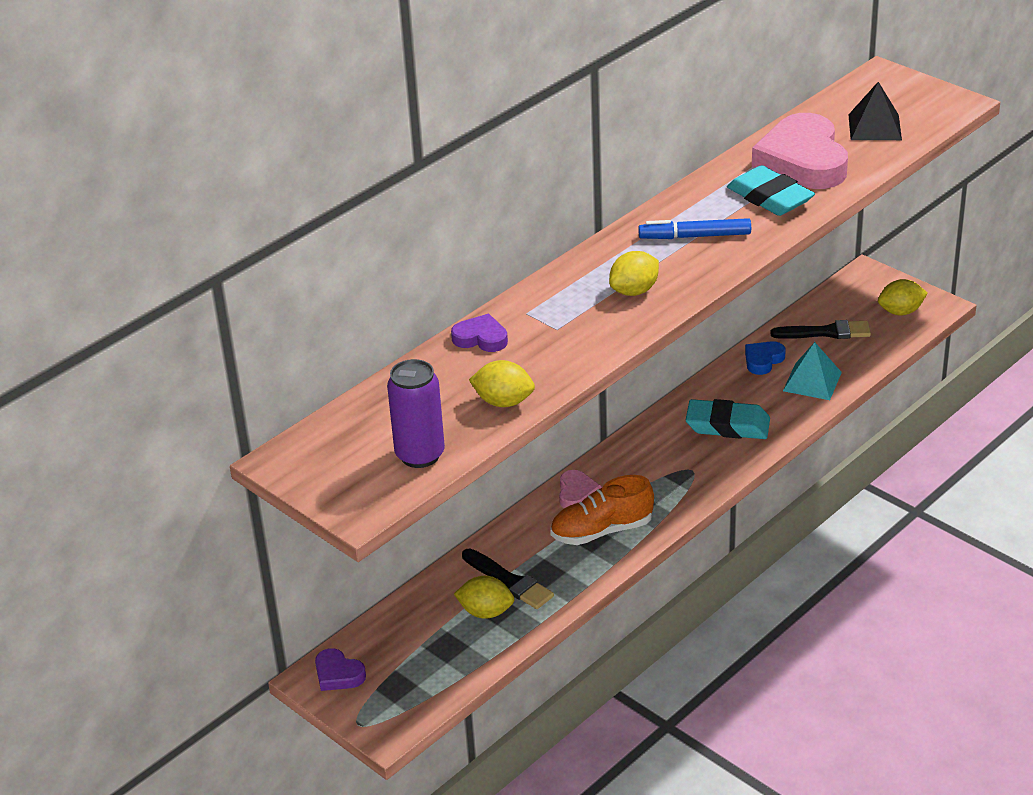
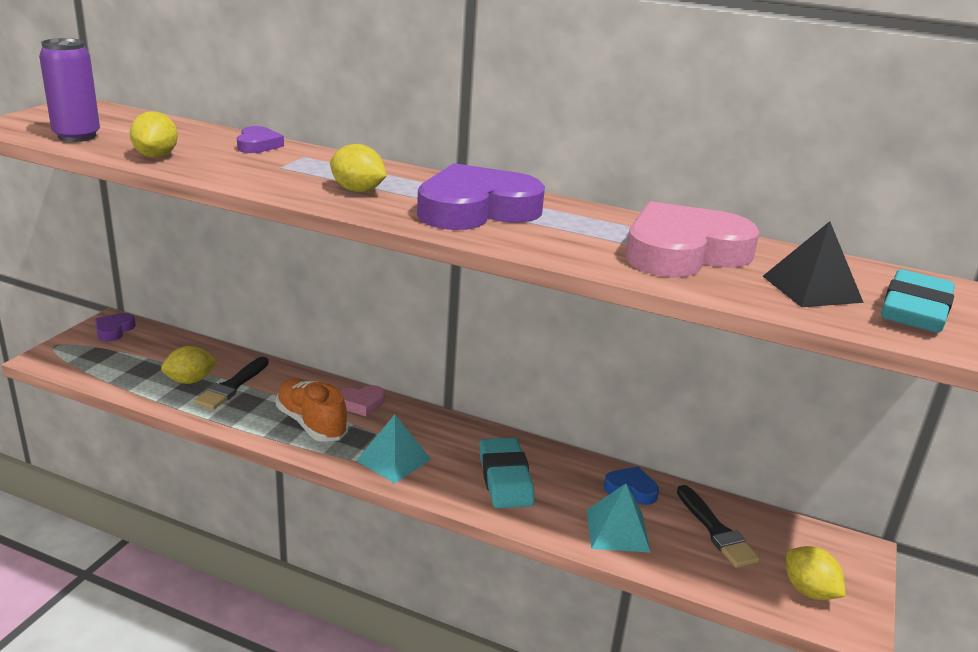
camera: 65 degrees right, 10 degrees down
yellow lemon [454,576,514,619] -> yellow lemon turned 75 degrees clockwise [161,346,218,384]
blue marker [638,218,751,239] -> purple heart [417,163,545,230]
turquoise eraser [727,165,815,216] -> turquoise eraser moved to [881,269,955,333]
none -> turquoise pyramid [356,415,431,483]

